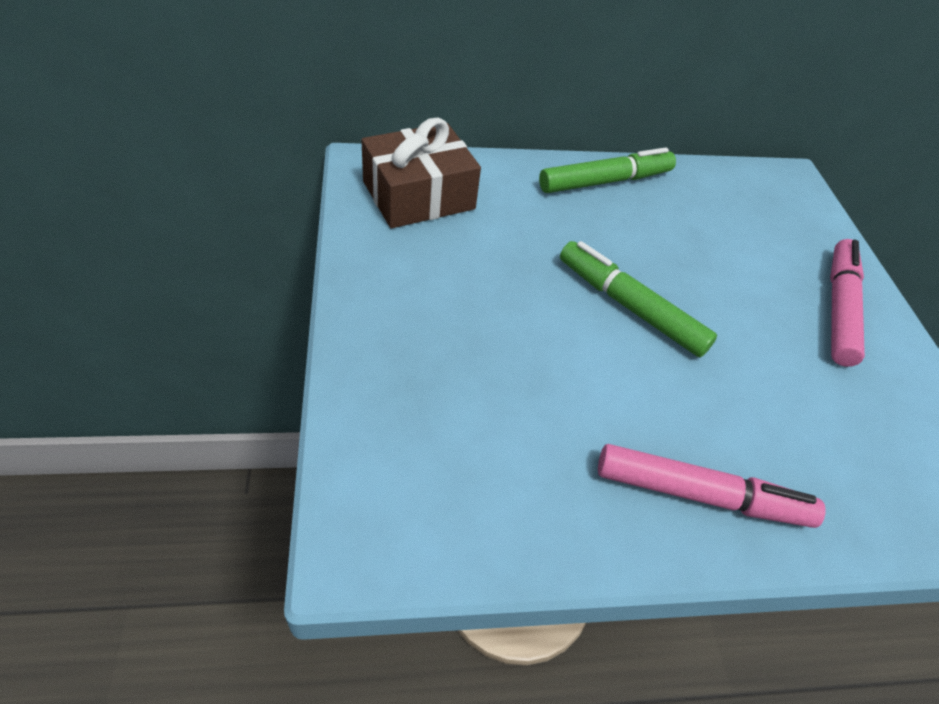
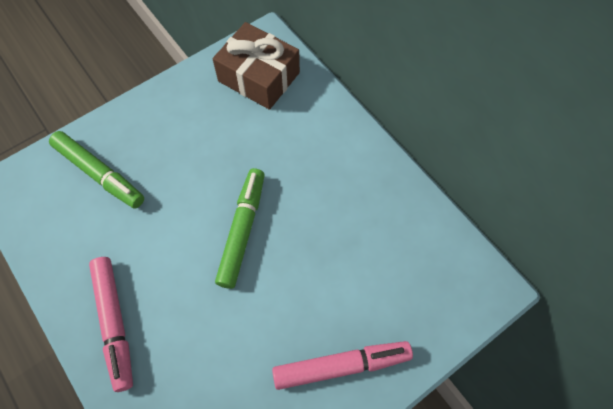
camera: 65 degrees right, 15 degrees up
green marker [539,147,676,193] -> green marker moved to [49,131,144,209]

